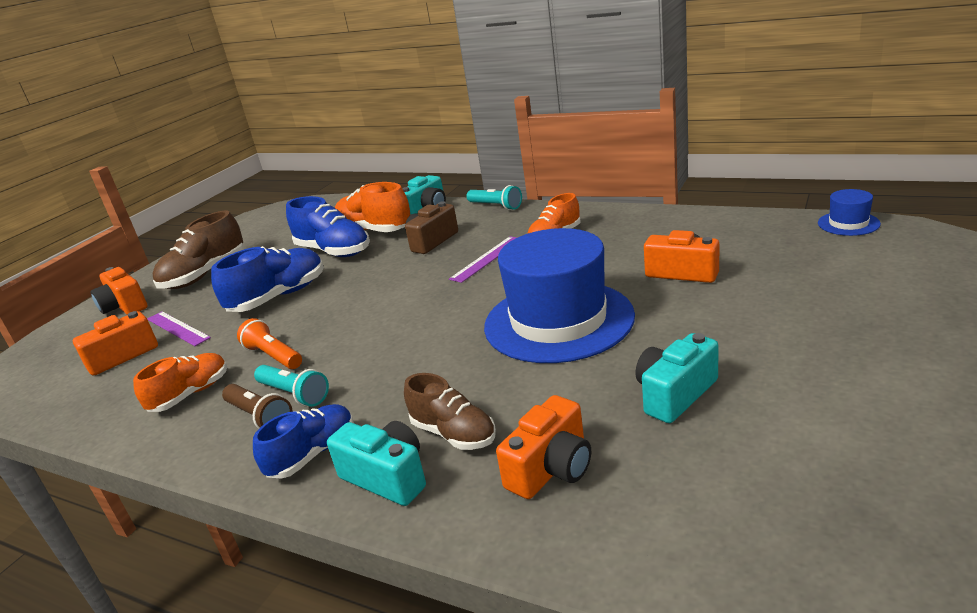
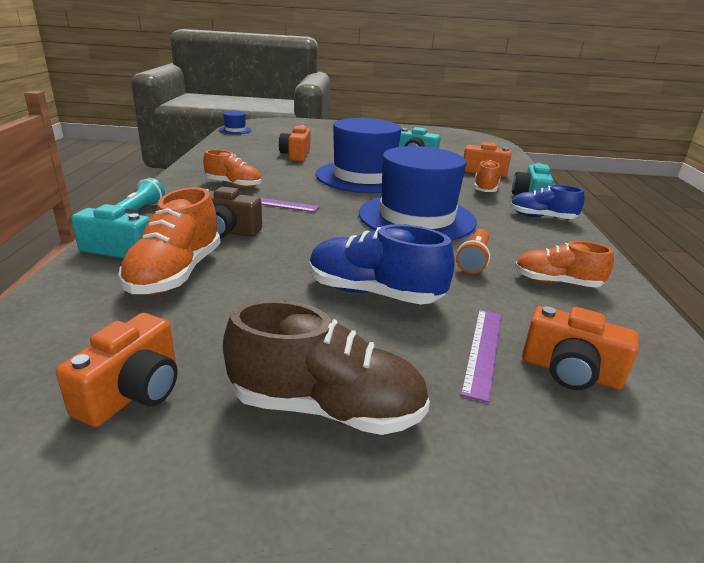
camera: 120 degrees left, 0 degrees up
orange camera [90,267,148,315] -> orange camera moved to [56,313,178,427]
brown flashlight [222,384,292,429] -> none
turquoise flashlight [254,365,329,407] -> none
blue shoe [286,196,370,257] -> none
brown shoe [404,373,496,450] -> orange shoe [474,160,501,192]
none -> blue hat [359,146,477,240]

